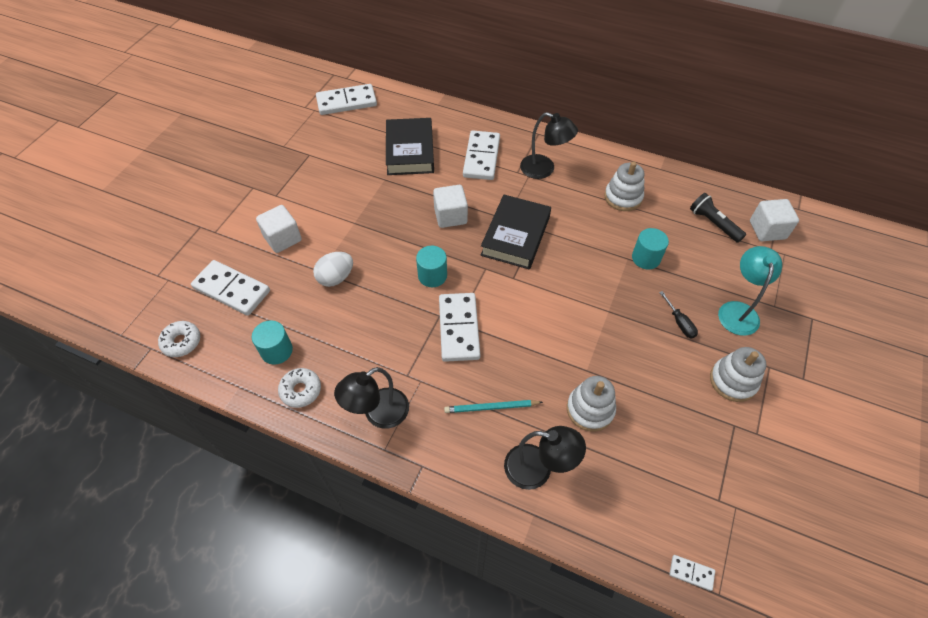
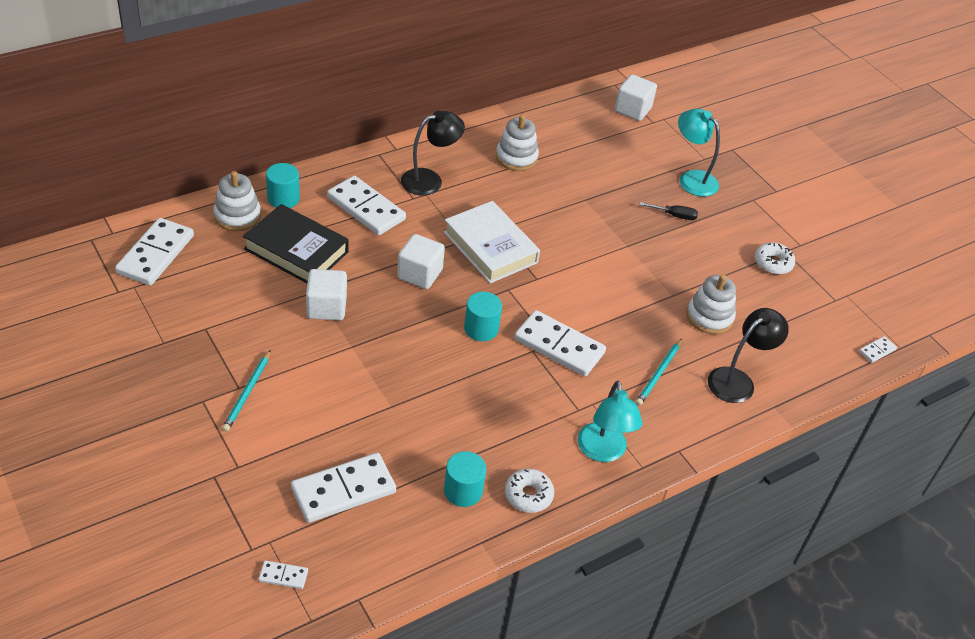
camera: 60 degrees left, 10 degrees down
white donut [158,321,200,357] -> white donut moved to [754,242,795,274]
white cube [256,205,302,253] -> white cube moved to [306,269,347,321]
white egg [313,252,353,287] -> none
black lamp [334,367,409,429] -> turquoise lamp [578,381,643,462]
black book [481,194,551,269] -> white book [444,201,540,283]
turquoise cylinder [632,228,669,269] -> turquoise cylinder moved to [266,163,300,208]
black flashlight [690,193,746,243] -> none
white stacking toy [710,347,766,402] -> white stacking toy moved to [213,171,261,231]
none -> turquoise pencil [222,350,271,432]
none -> white domino [259,560,308,589]

